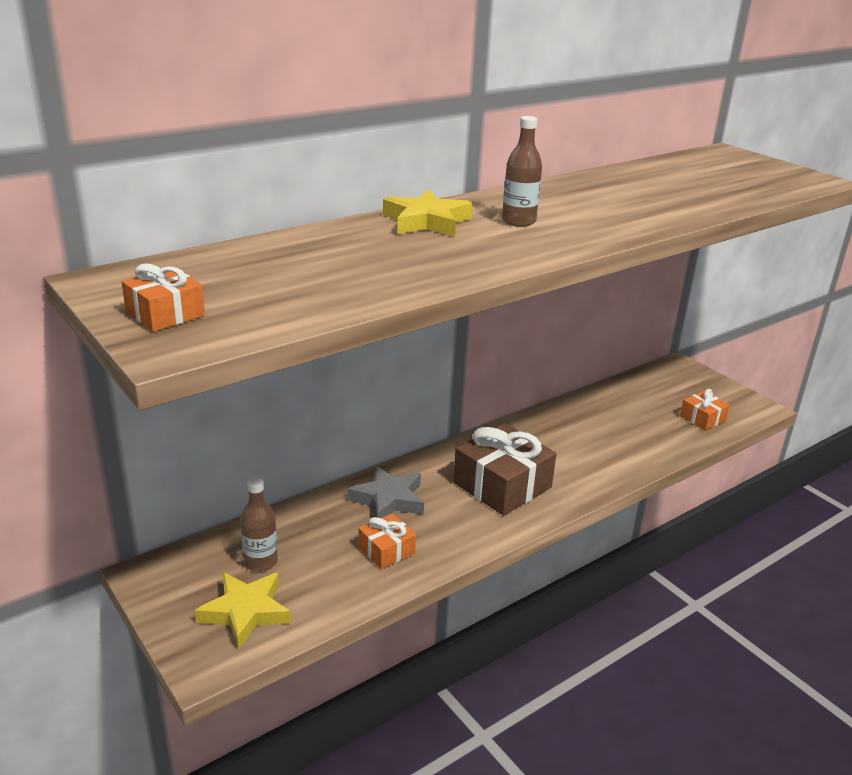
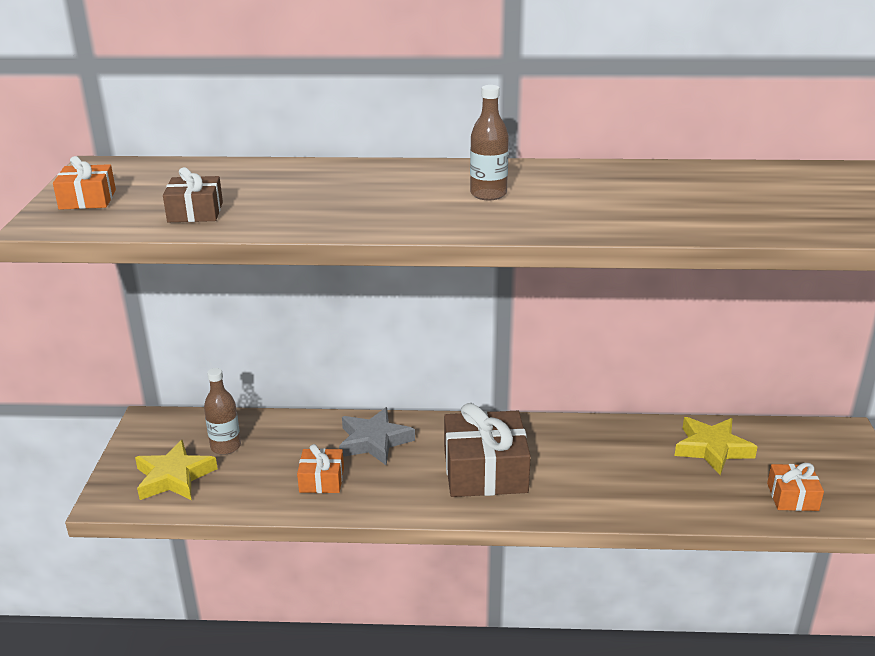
camera: 40 degrees right, 0 degrees up
yellow star [383,189,473,237] -> yellow star moved to [675,417,757,475]
none -> brown gift [163,167,223,222]

